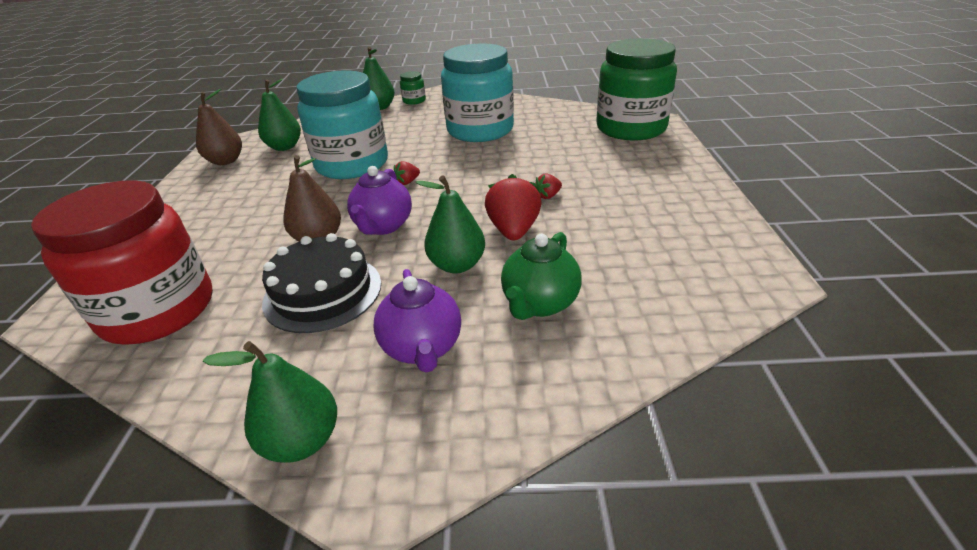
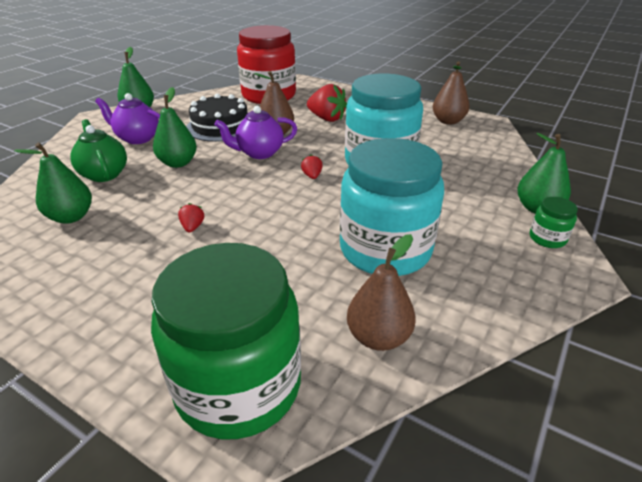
camera: 120 degrees right, 0 degrees up
green pear [258,78,301,151] -> green pear moved to [14,143,92,224]
purple teapot [347,166,412,235] -> purple teapot turned 60 degrees counterclockwise [214,106,297,159]
red strawberry [485,174,542,240] -> red strawberry moved to [307,84,347,122]
none -> brown pear [347,234,416,351]

